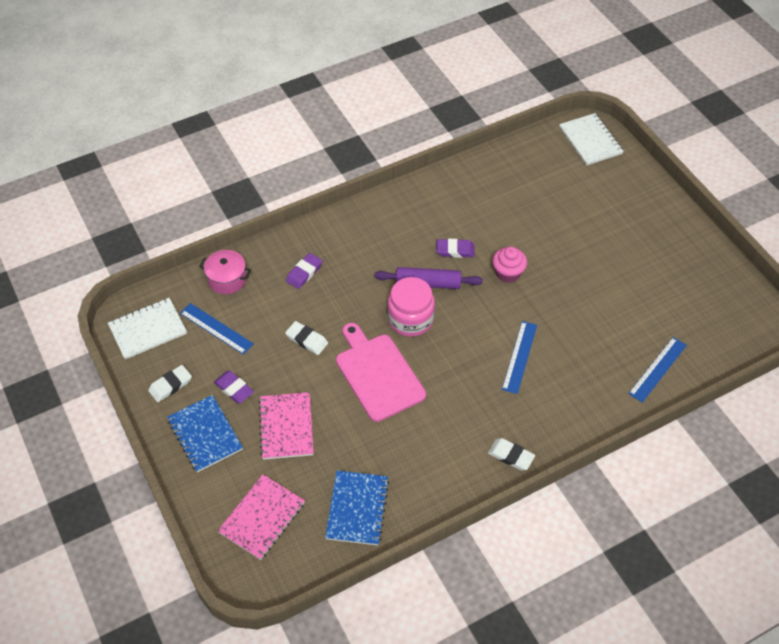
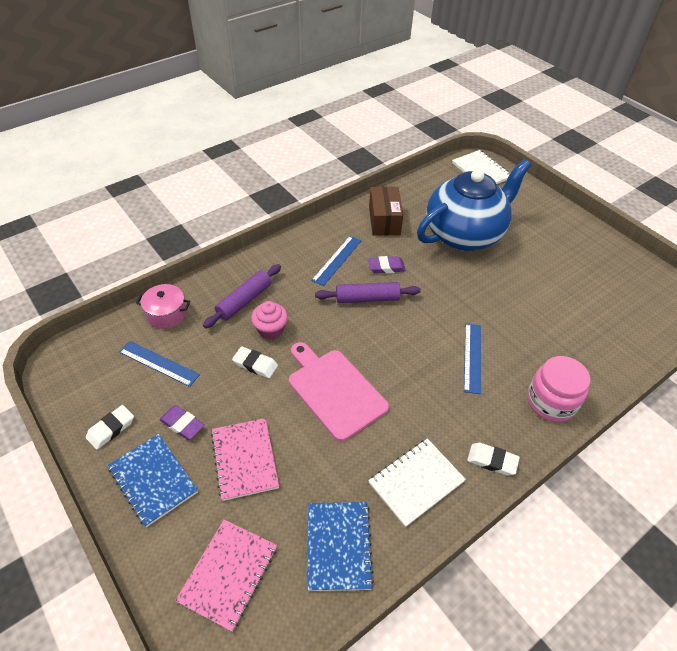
camera: 10 degrees left, 5 degrees down
white notebook [108,298,187,360] -> white notebook moved to [368,438,466,527]
purple eraser [286,253,322,289] -> purple rolling pin [203,264,281,328]
pink jar [387,277,435,337] -> pink jar moved to [527,356,590,422]
pink cupcake [492,247,527,283] -> pink cupcake moved to [251,301,288,340]
blue ruler [628,337,687,403] -> blue ruler moved to [311,236,361,286]
none -> brown box [369,187,403,236]
none -> blue teapot [417,159,531,251]

